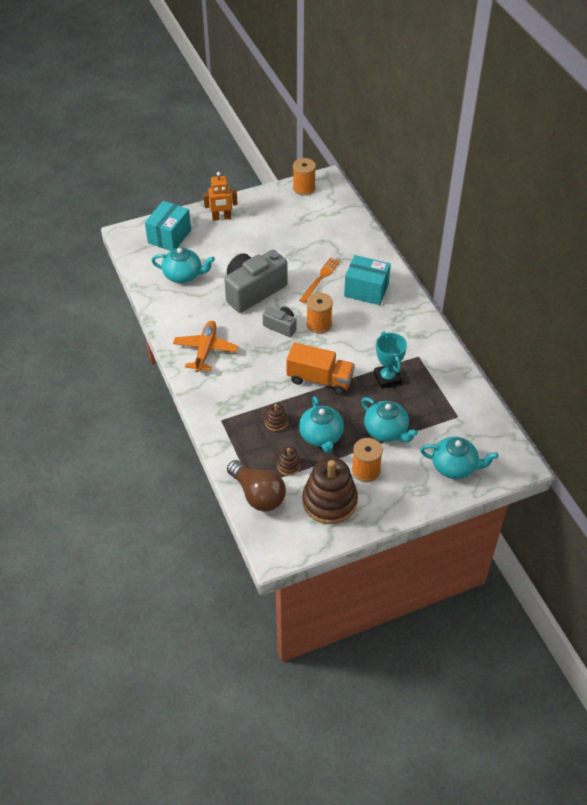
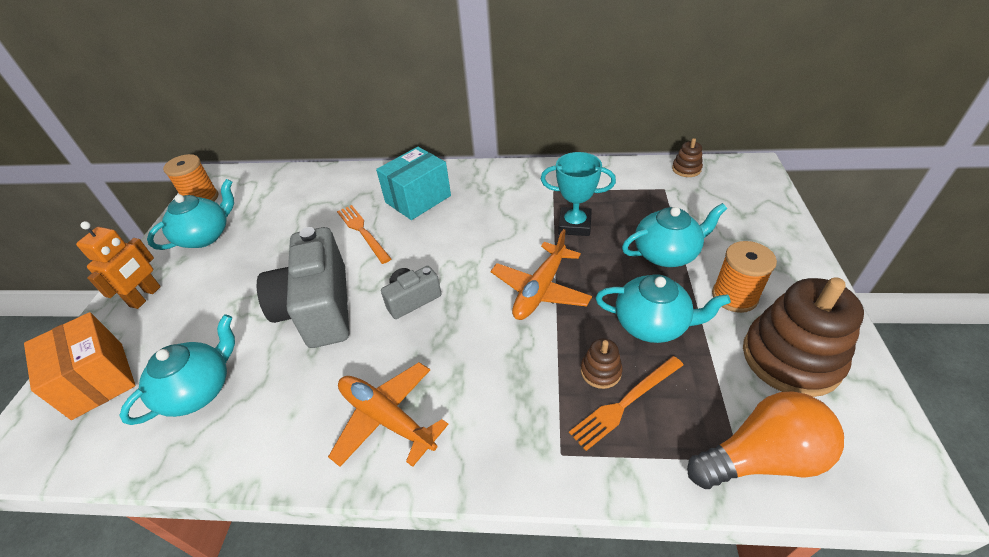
camera: 60 degrees left, 5 degrees down
turquoise box [145,201,191,251] -> orange box [24,312,136,420]
brown light bulb [227,460,286,511] -> orange light bulb [687,391,844,489]
brown stacking toy [277,447,301,476] -> brown stacking toy moved to [672,138,703,177]
orange truck [286,342,355,395] -> orange plane [490,229,592,320]
orange spool [306,293,333,333] -> none
turquoise teapot [420,436,498,479] -> turquoise teapot moved to [147,179,234,250]
none -> orange fork [569,356,683,451]

